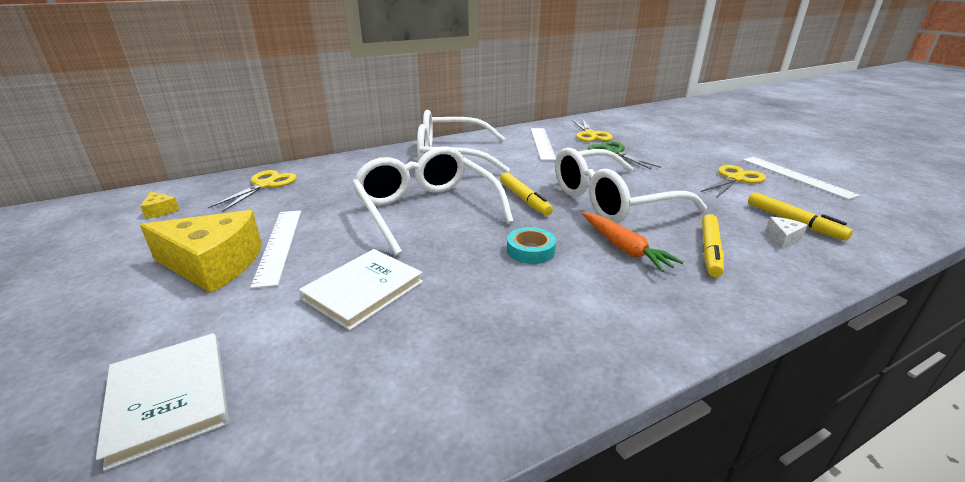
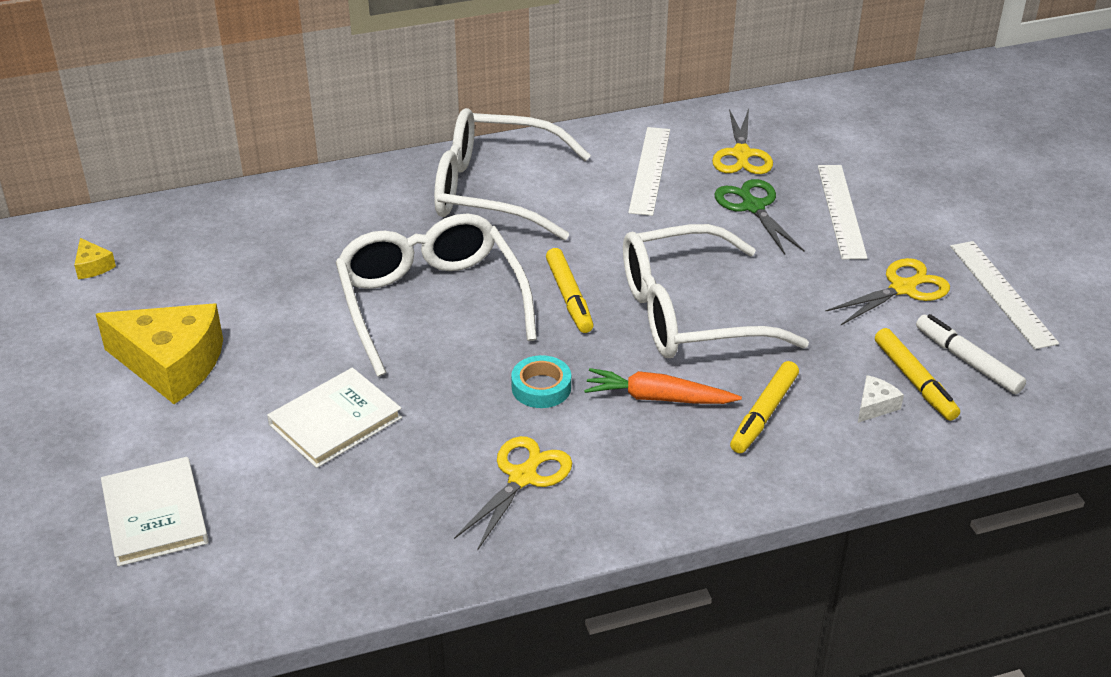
camera: 10 degrees right, 10 degrees up
yellow scissors [208,170,297,212] -> yellow scissors moved to [454,436,572,551]
white ruler [250,210,301,289] -> white ruler moved to [818,165,867,259]
orange carrot [582,212,683,272] -> orange carrot turned 120 degrees clockwise [584,368,742,404]
none -> white marker [916,314,1026,394]

